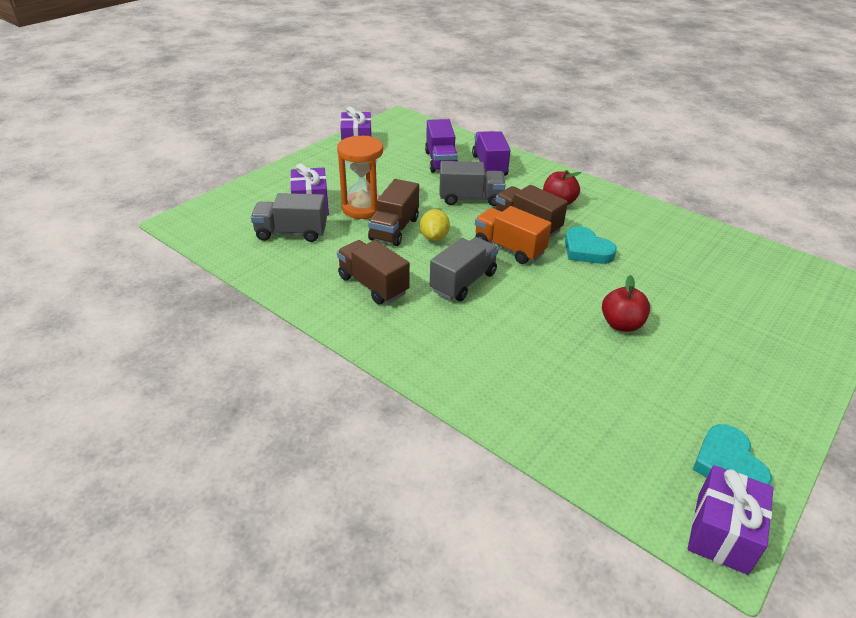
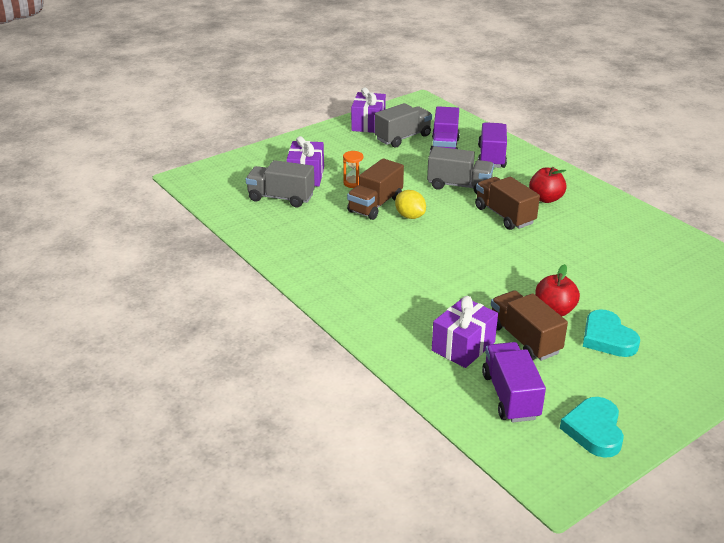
camera: 15 degrees right, 5 degrees down
orange hourglass [337,136,383,219] -> orange hourglass [343,151,363,188], size x0.49
brown truck [337,240,410,305] -> brown truck moved to [491,290,568,361]
yellow lemon [420,209,450,241] -> yellow lemon turned 60 degrees counterclockwise [395,190,426,219]
grey truck [430,237,499,301] -> grey truck moved to [375,103,432,147]
orange truck [475,206,552,264] -> none
turquoise heart [565,226,617,264] -> turquoise heart moved to [583,309,640,357]
purple gift [688,465,774,575] -> purple gift moved to [432,296,498,368]
none -> purple truck [482,342,546,423]

